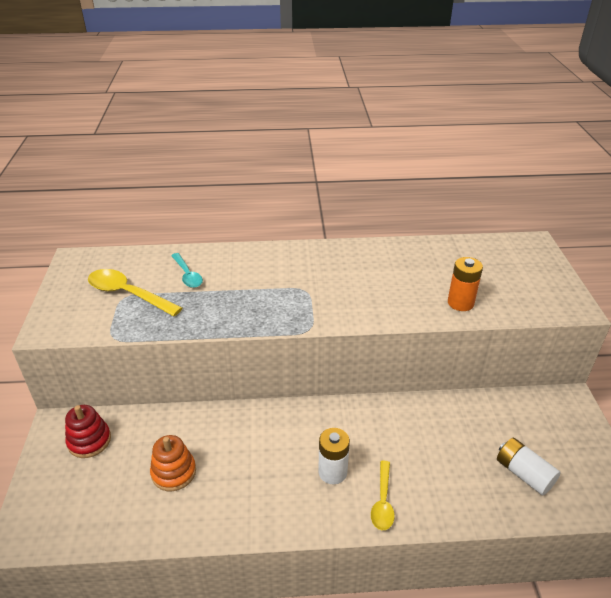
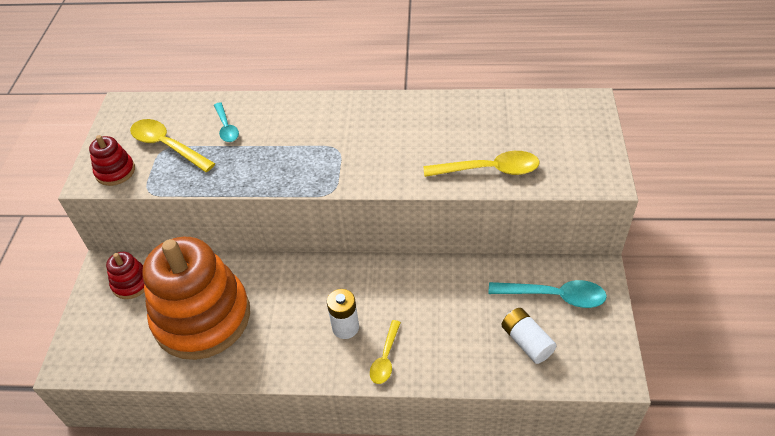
camera: 10 degrees right, 10 degrees up
orange stacking toy [150,435,196,491] -> orange stacking toy [142,237,250,360], size x2.40
orange battery [448,257,483,311] -> yellow spoon [424,151,540,177]
none -> red stacking toy [89,135,135,186]
none -> turquoise spoon [488,280,607,308]

